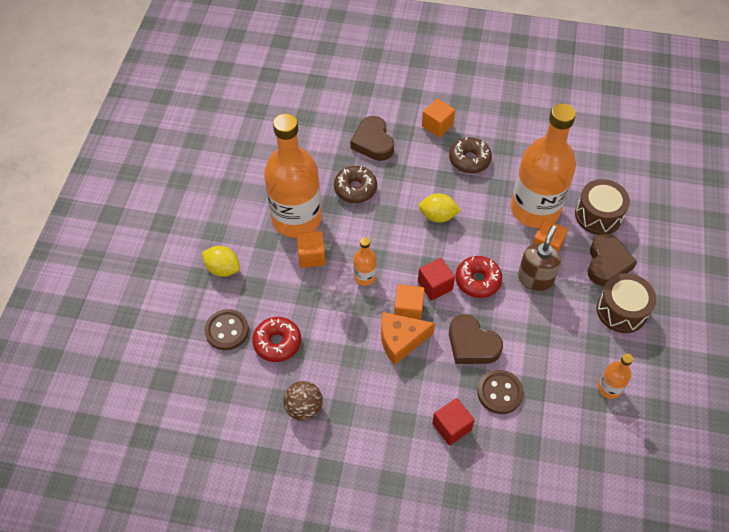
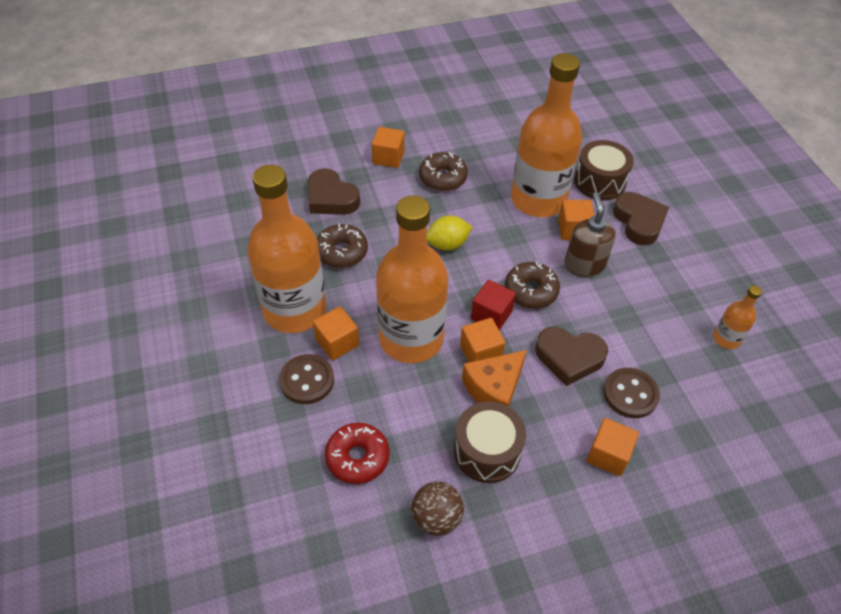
camera: 30 degrees left, 5 degrees down
yellow lemon [202,246,240,277] -> none
brown button [205,309,249,350] -> brown button moved to [279,354,334,404]
orange bottle [353,237,377,286] -> orange bottle [376,195,448,363], size x2.34
red cube [432,398,475,445] -> orange cube [587,418,639,476]
red donut [456,256,502,298] -> brown donut [505,262,560,309]
brown drum [597,273,656,333] -> brown drum moved to [454,401,526,483]

